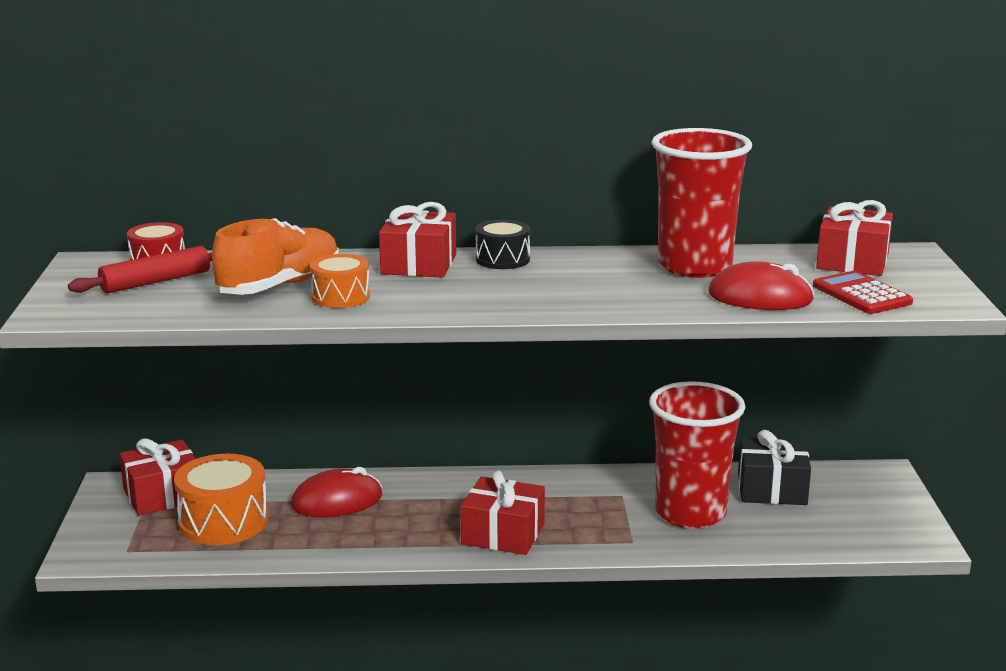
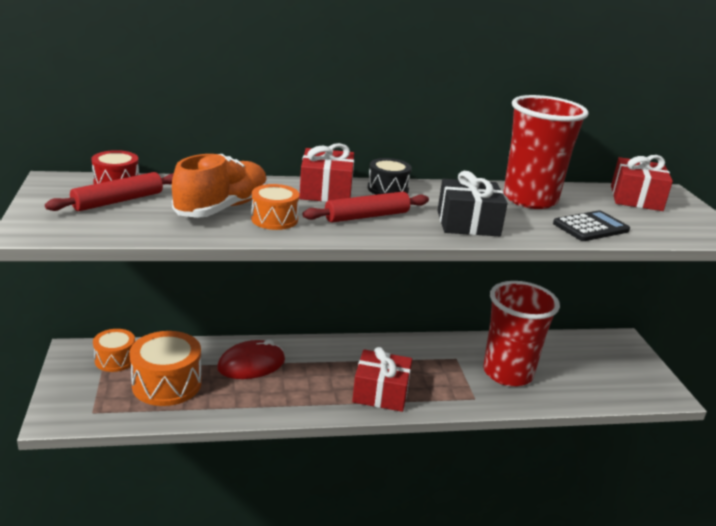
camera: 10 degrees left, 5 degrees up
red gift [119,439,195,516] -> orange drum [93,329,135,372]
red mouse [708,261,815,310] -> black calculator [553,210,630,241]
black gift [738,430,811,505] -> black gift moved to [437,171,508,236]
red calculator [813,271,913,314] -> none
none -> red rolling pin [303,192,429,222]

